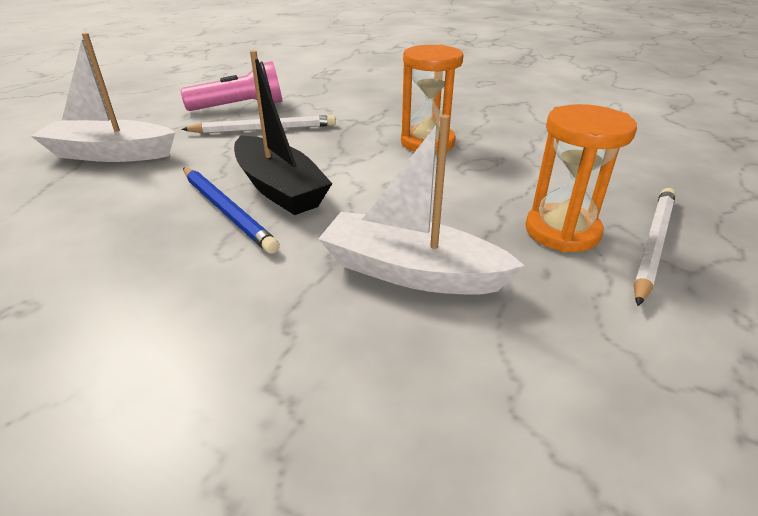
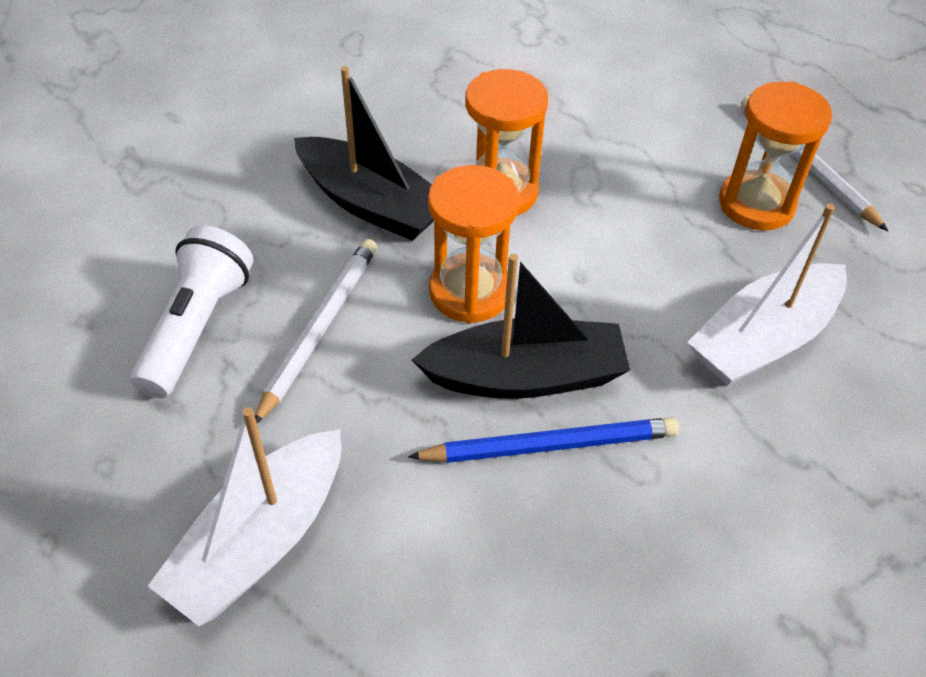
camera: 60 degrees left, 15 degrees up
pink flashlight [180,61,283,111] -> white flashlight [130,225,254,398]
none -> black boat [294,66,434,241]
none -> orange hourglass [428,165,520,324]

